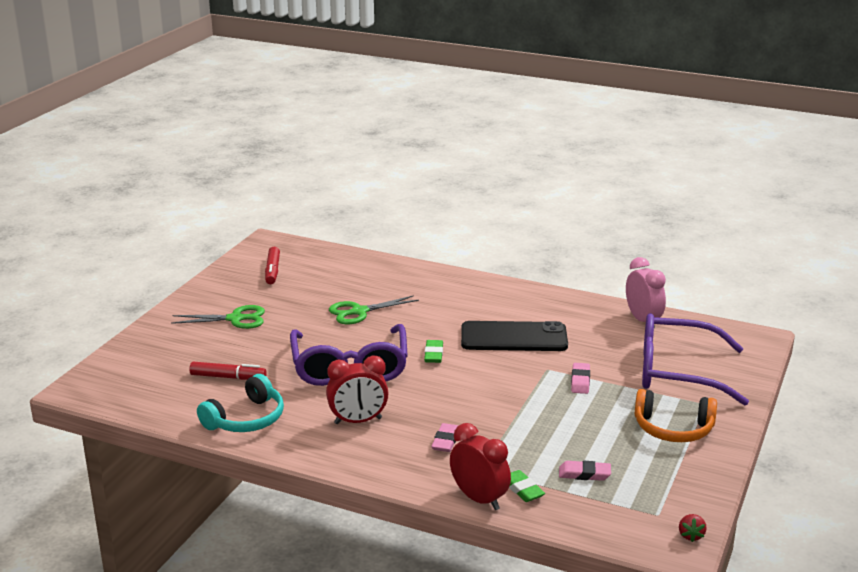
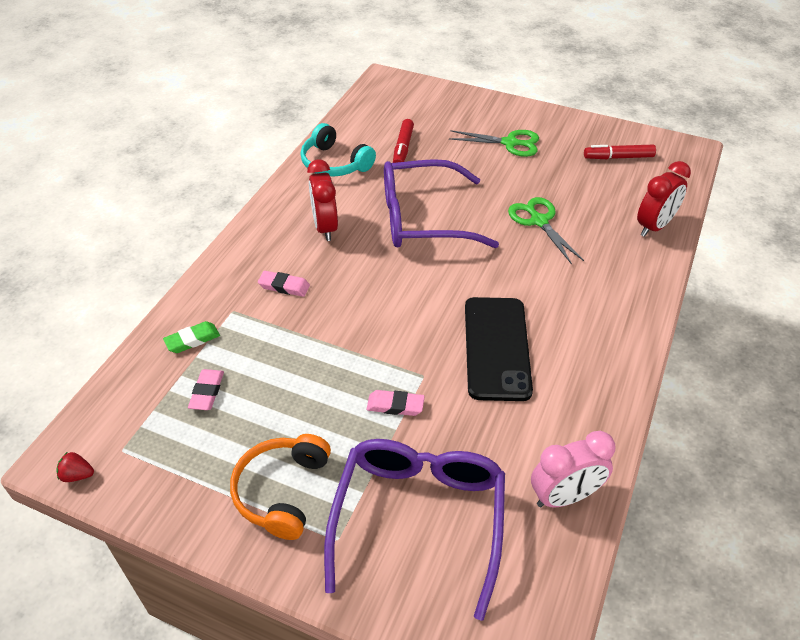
camera: 90 degrees right, 20 degrees up
green scissors [171,305,265,329] -> green scissors turned 75 degrees counterclockwise [449,130,539,157]
green eraser [424,340,443,363] -> none
red clock [450,423,511,510] -> red clock moved to [637,161,691,237]

